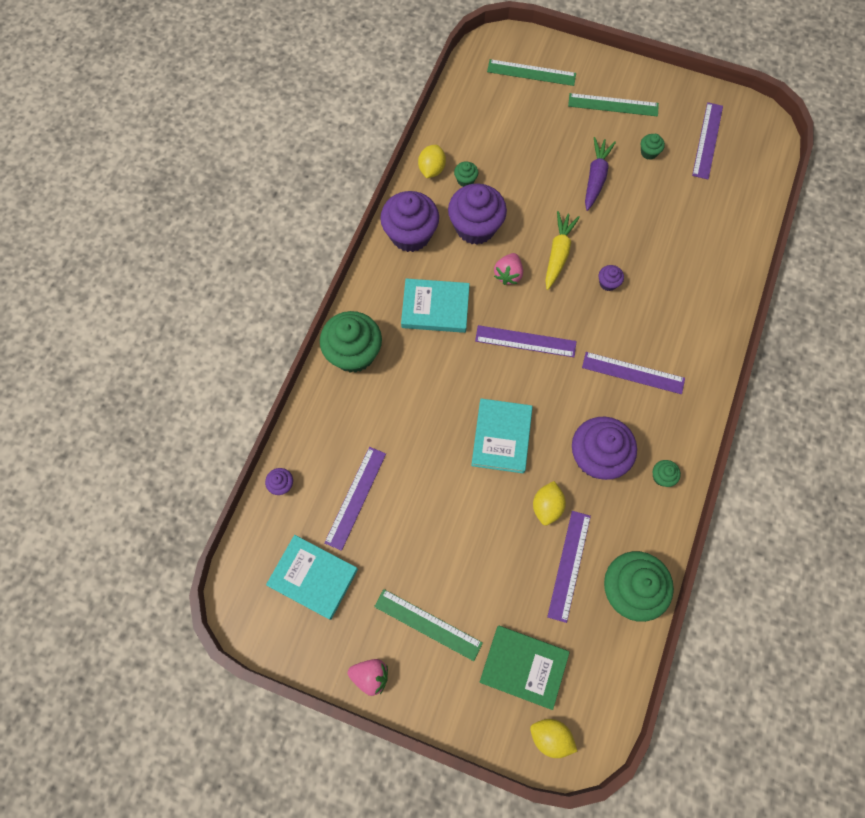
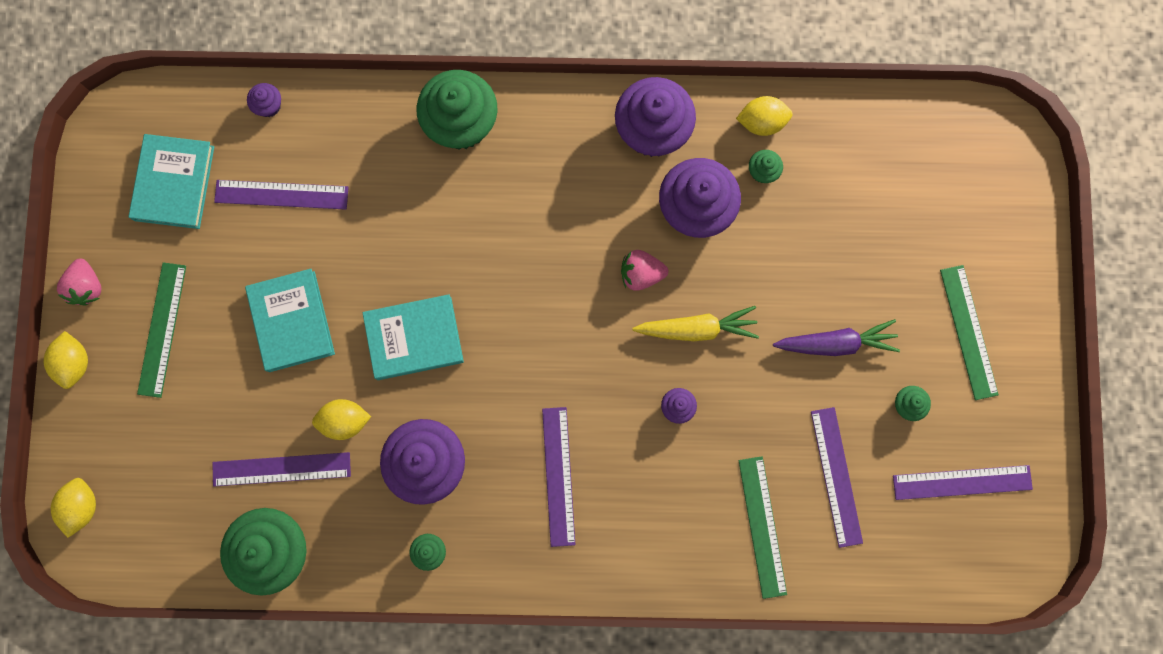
camera: 70 degrees right, 10 degrees up
turquoise book [401,278,470,333] -> turquoise book moved to [245,269,335,372]
purple ruler [475,325,577,357] -> purple ruler moved to [811,407,863,548]
green book [480,626,570,710] -> none
green ruler [487,59,576,86] -> green ruler moved to [739,456,787,599]
none -> yellow lemon [43,331,88,389]

